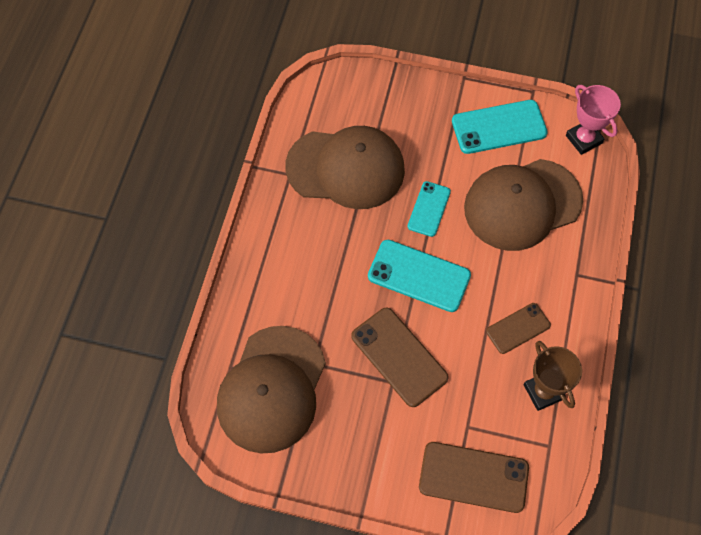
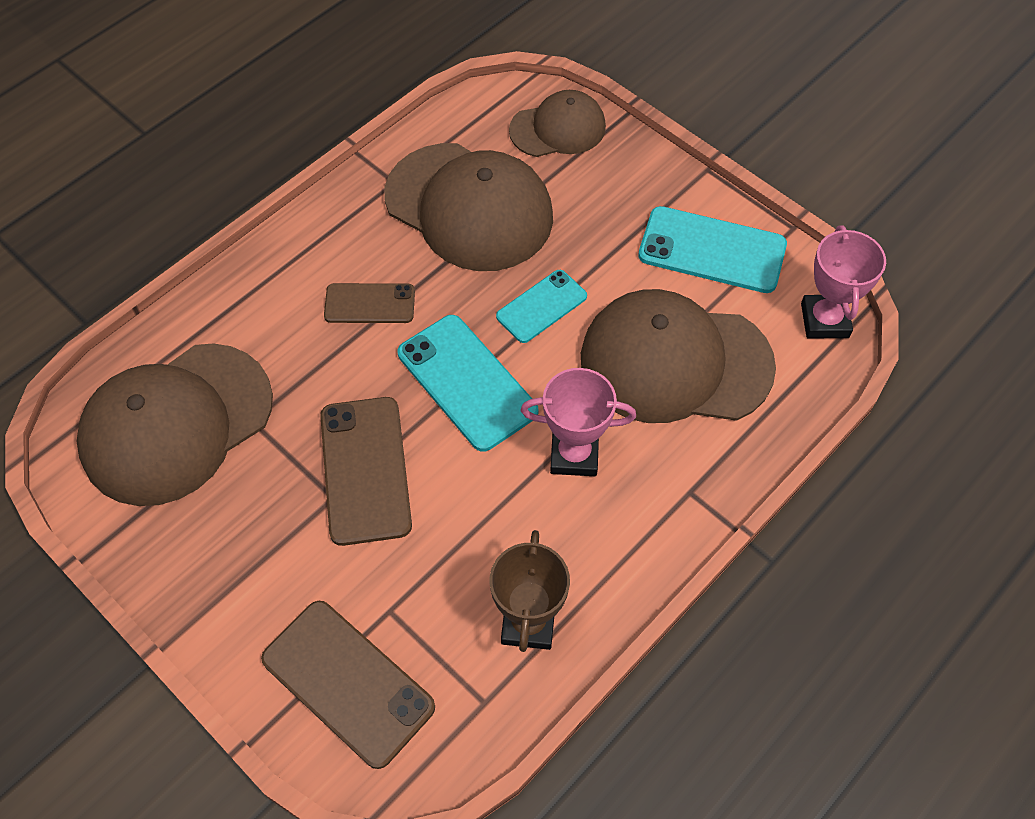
camera: 30 degrees right, 5 degrees down
brown phone [486,303,551,354] -> brown phone moved to [324,283,415,323]
none -> brown cap [509,90,606,157]
none -> pink trophy [521,368,636,476]

